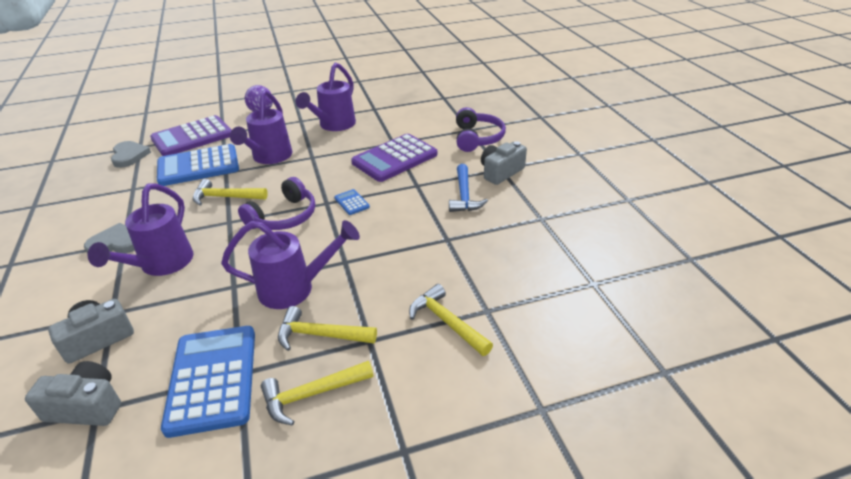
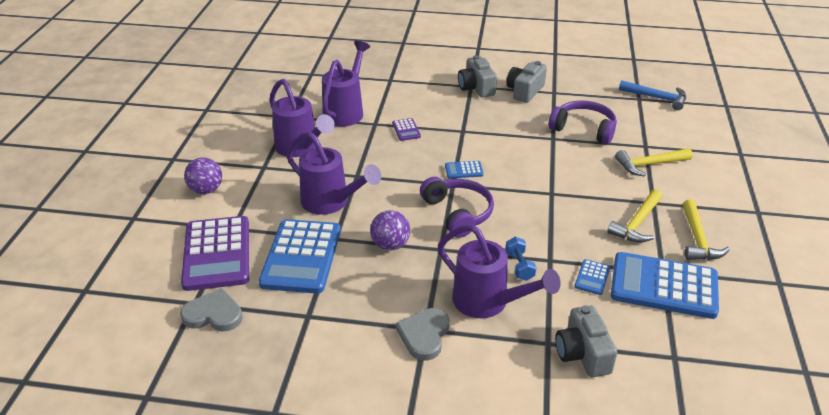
camera: 65 degrees left, 0 degrees up
grey camera [25,361,121,426] -> grey camera moved to [506,61,547,103]
yellow hammer [193,179,268,206] -> purple ball [370,210,410,250]
purple watering can [221,220,360,309] -> purple watering can moved to [322,41,370,127]
purple calculator [351,134,437,182] -> purple calculator [392,118,421,141], size x0.42
blue hammer [449,164,488,212] -> blue hammer moved to [619,80,686,110]
purple headphones [456,107,506,152] -> purple headphones moved to [549,100,617,144]
none -> blue dumbbell [505,237,537,281]
none -> blue calculator [574,259,610,295]

